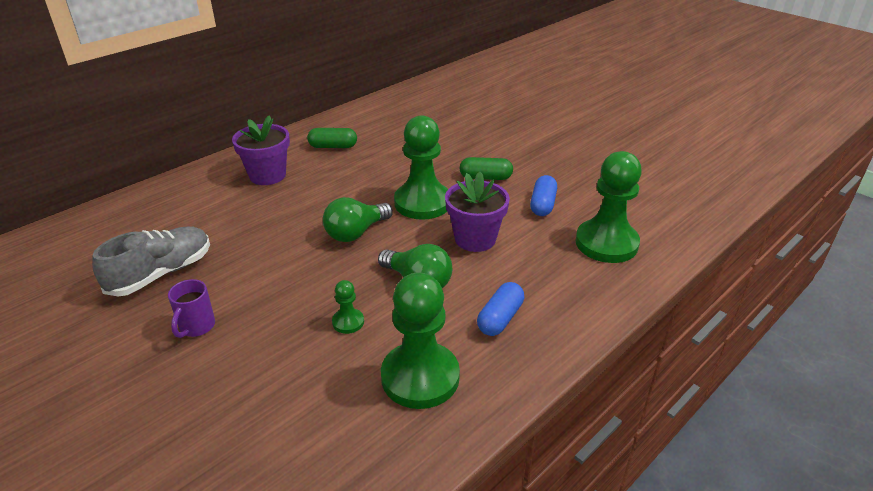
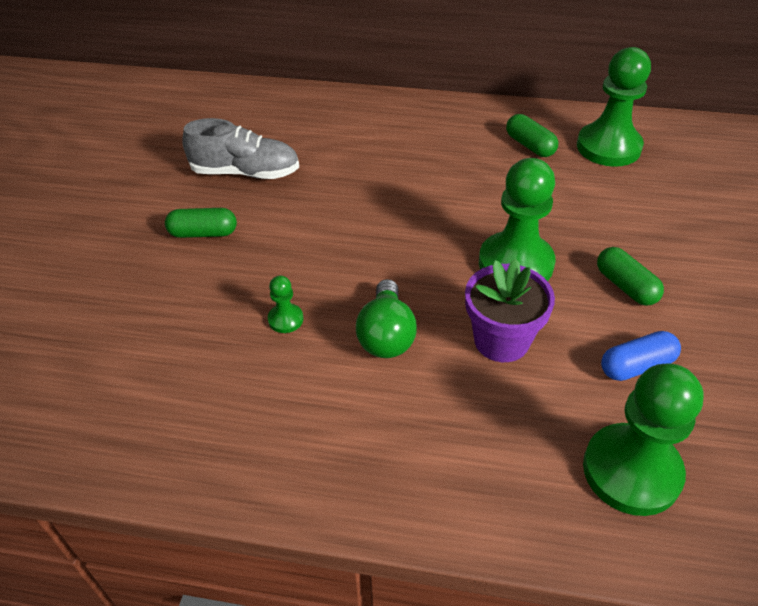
camera: 55 degrees right, 10 degrees up
purple mug [168,279,215,338] -> green capsule [165,208,237,238]
purple flower pot [232,115,290,185] -> none
green light bulb [323,197,393,242] -> none
green pawn [381,272,460,409] -> green pawn moved to [577,47,651,167]
blue capsule [477,282,524,336] -> none

